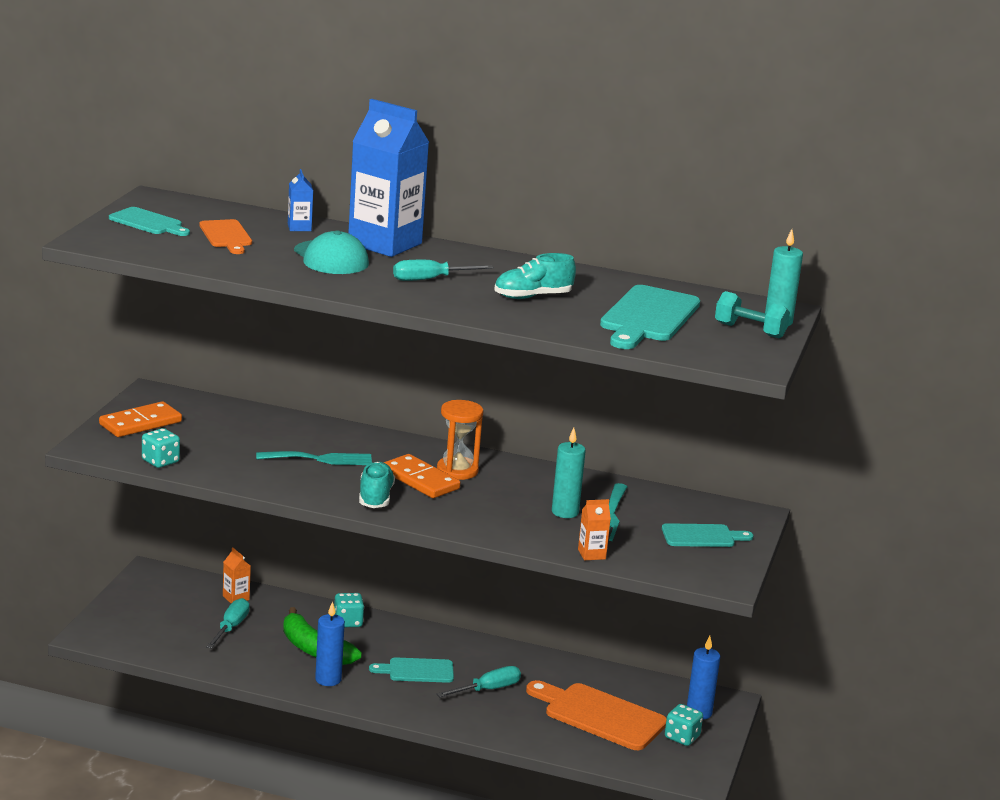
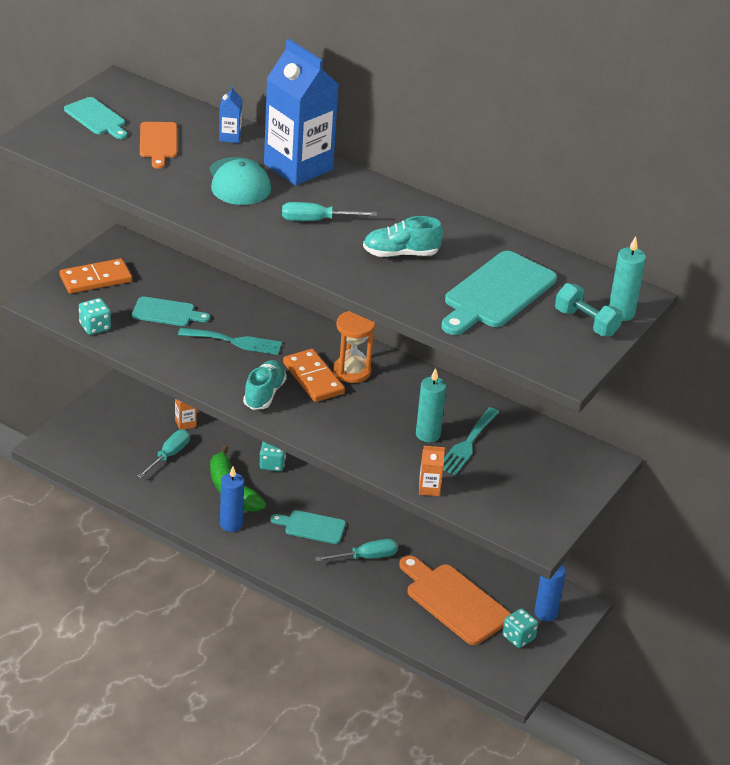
camera: 15 degrees right, 15 degrees up
turquoise cutting board [662,523,753,547] -> turquoise cutting board moved to [132,296,210,326]

